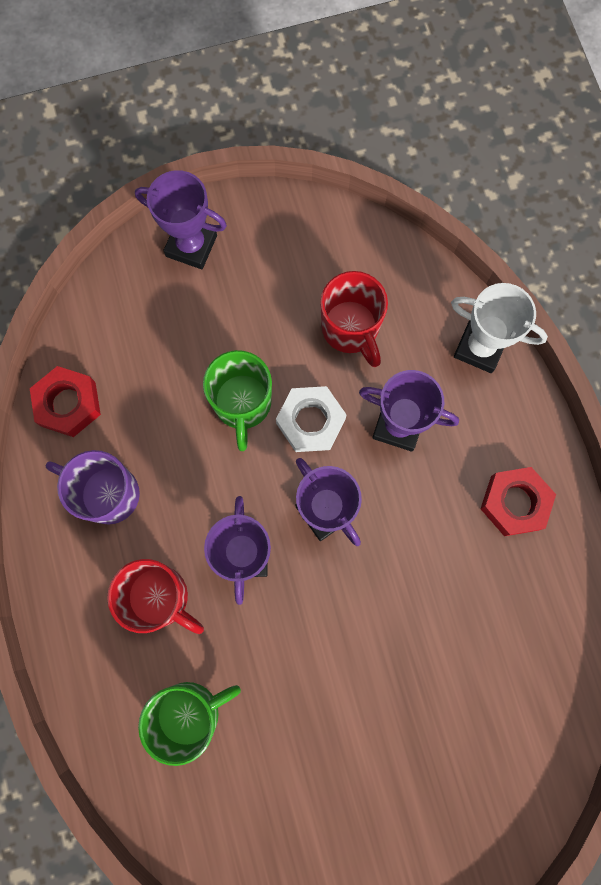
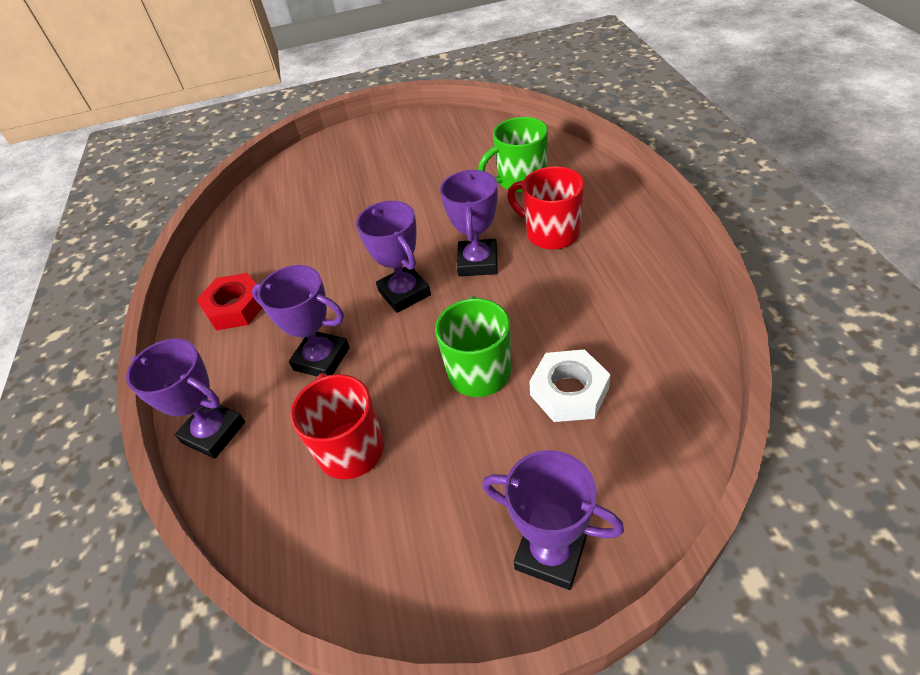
camera: 170 degrees left, 30 degrees down
red nut [30,366,101,437] -> none
purple mug [45,450,140,524] -> none
white nut [276,386,346,452] -> white nut moved to [529,349,610,422]
white trophy [451,283,548,373] -> purple trophy [126,339,245,459]

